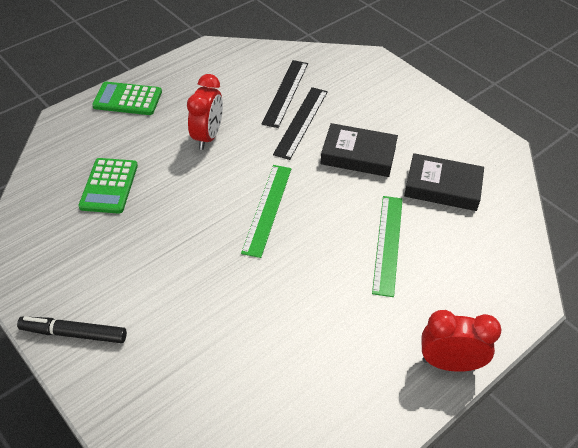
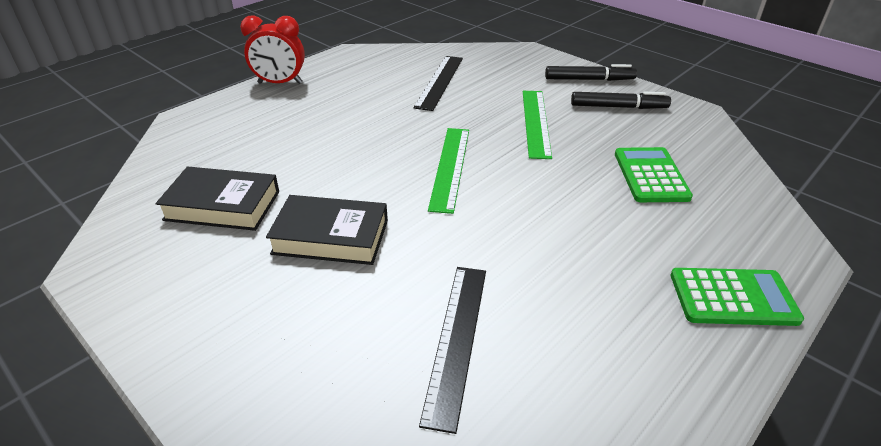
camera: 175 degrees right, 10 degrees down
red clock [187,74,223,150] -> none
black ruler [273,87,328,160] -> black ruler moved to [414,56,463,111]
green ruler [372,196,403,297] -> green ruler moved to [523,91,552,159]
none -> black marker [571,92,671,109]

